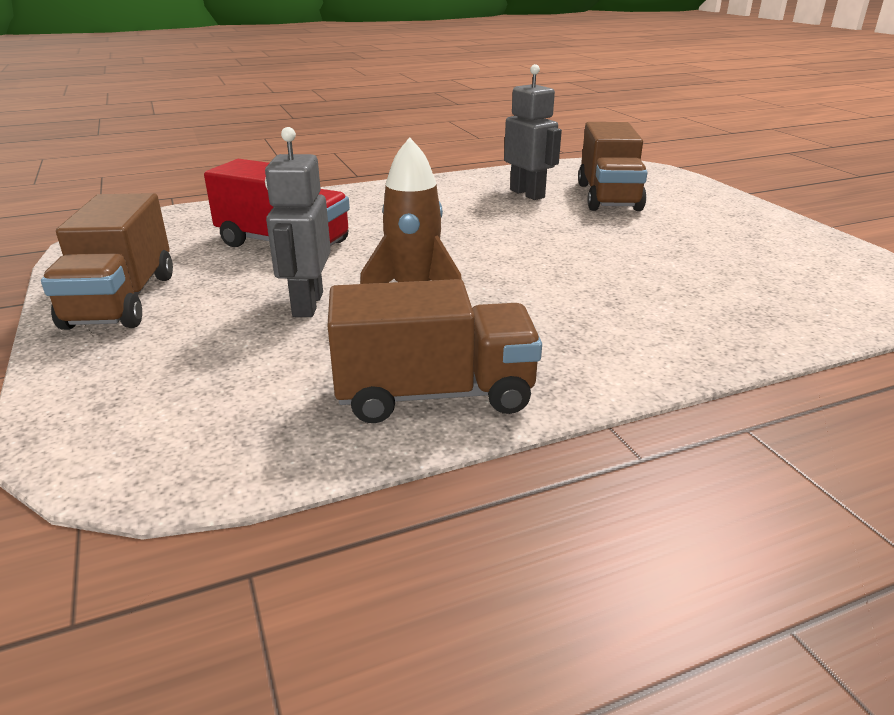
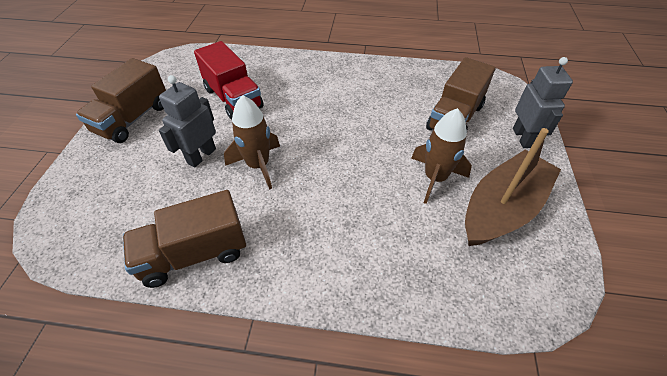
camera: 30 degrees right, 20 degrees up
brown truck [327,279,542,423] -> brown truck turned 135 degrees clockwise [123,190,246,288]
grey robot [504,64,562,200] -> grey robot moved to [513,57,573,148]
none -> brown rocket [411,108,472,204]
none -> brown boat [465,128,561,246]

